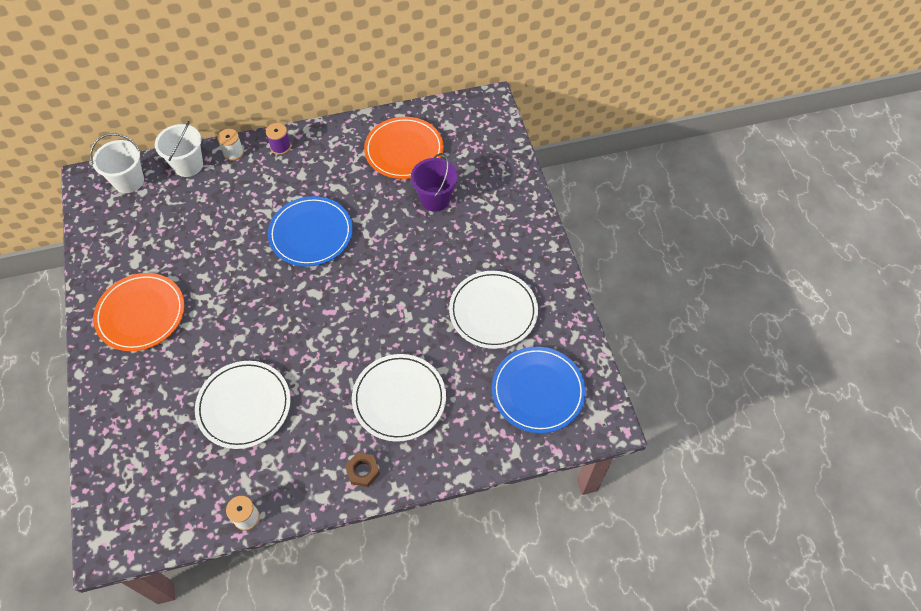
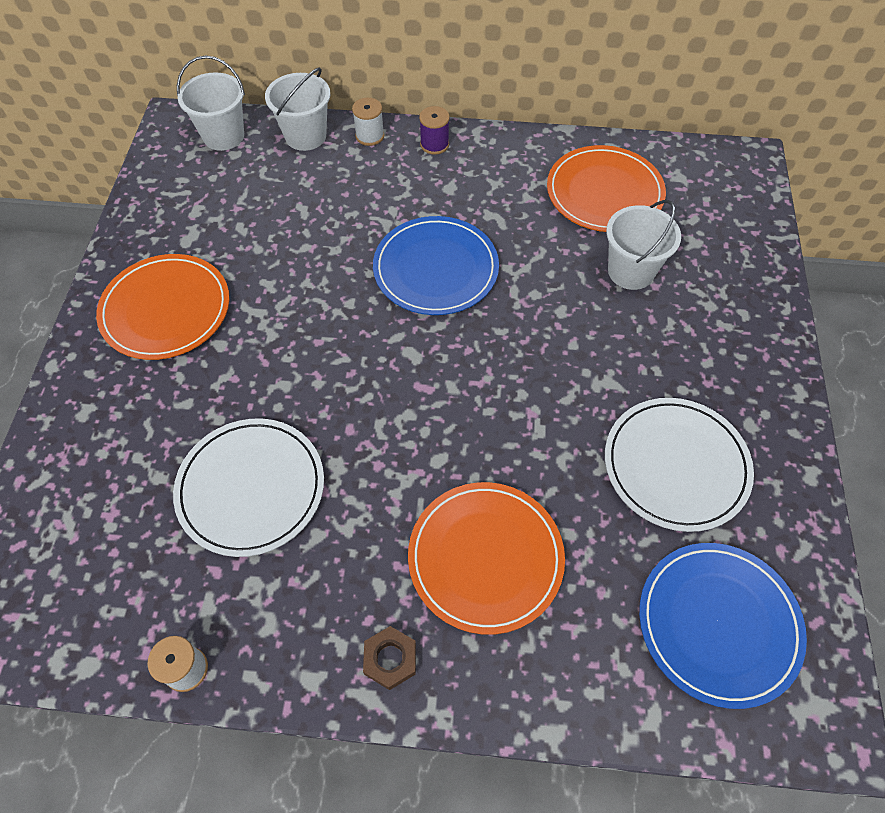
camera: 20 degrees right, 0 degrees up
white plate [352,354,446,442] -> orange plate [408,482,565,635]
purple bucket [411,153,458,212] -> white bucket [606,200,681,290]

